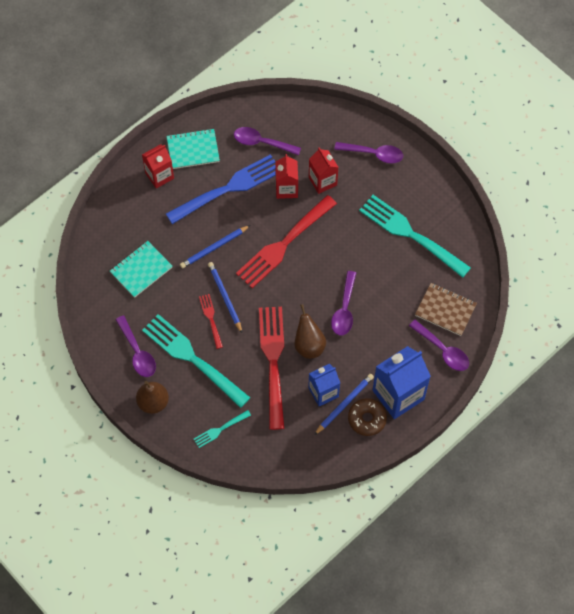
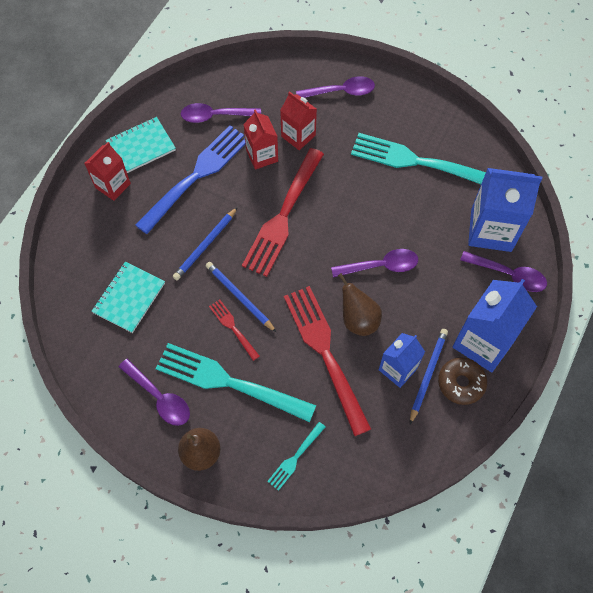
camera: 20 degrees left, 0 degrees up
purple spoon [331,271,356,336] -> purple spoon turned 90 degrees counterclockwise [331,249,418,277]
brown notebook [415,283,477,336] -> blue carton [468,168,542,252]

